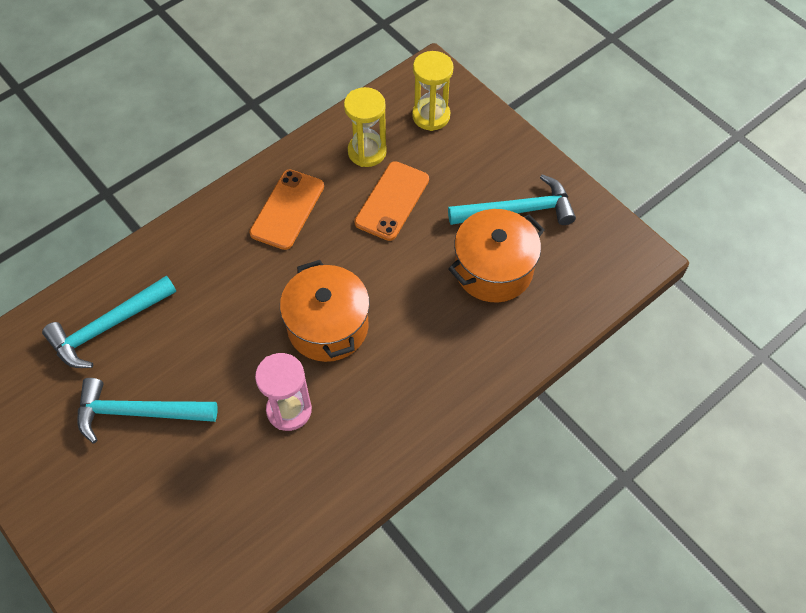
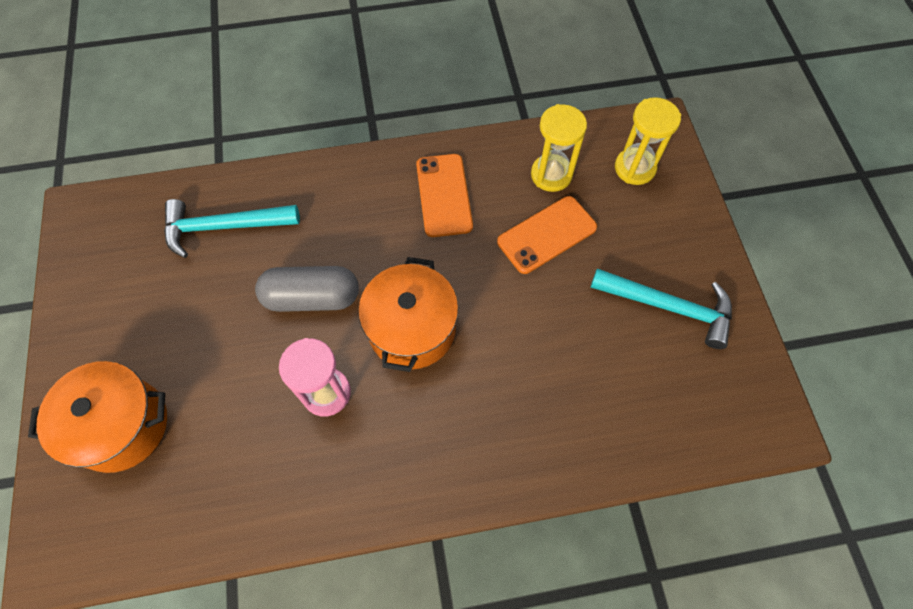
camera: 30 degrees right, 5 degrees up
turquoise hammer [77,378,217,443] -> none
orange phone [249,170,324,250] -> orange phone turned 60 degrees counterclockwise [416,154,473,237]
orange pot [448,209,545,302] -> orange pot moved to [28,361,167,473]
none -> grey capsule [255,266,359,312]

